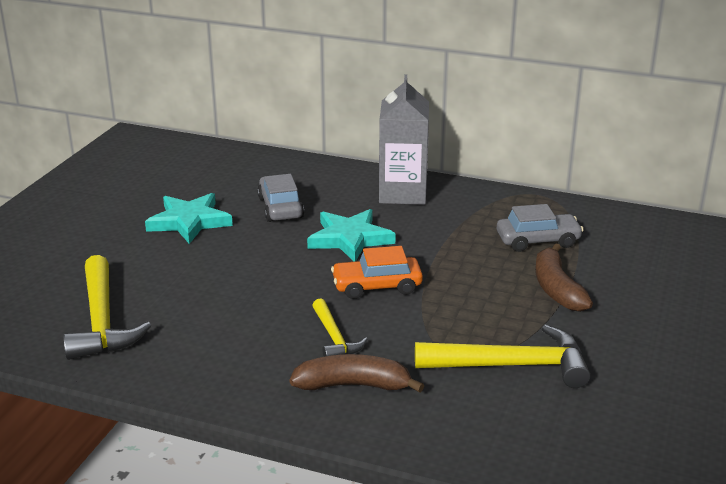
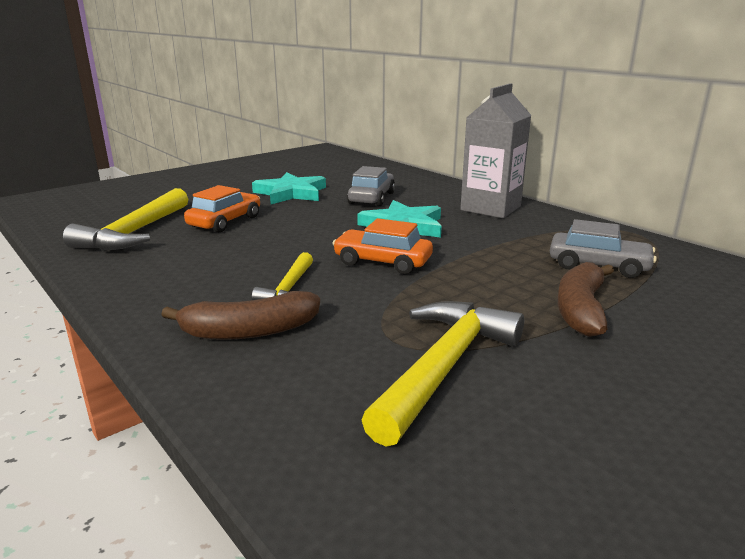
camera: 30 degrees right, 5 degrees down
brown banana [289,354,424,393] -> brown banana turned 135 degrees clockwise [161,291,320,340]
yellow hammer [415,324,590,388] -> yellow hammer turned 90 degrees counterclockwise [362,301,524,447]
none -> orange car [184,185,260,232]

